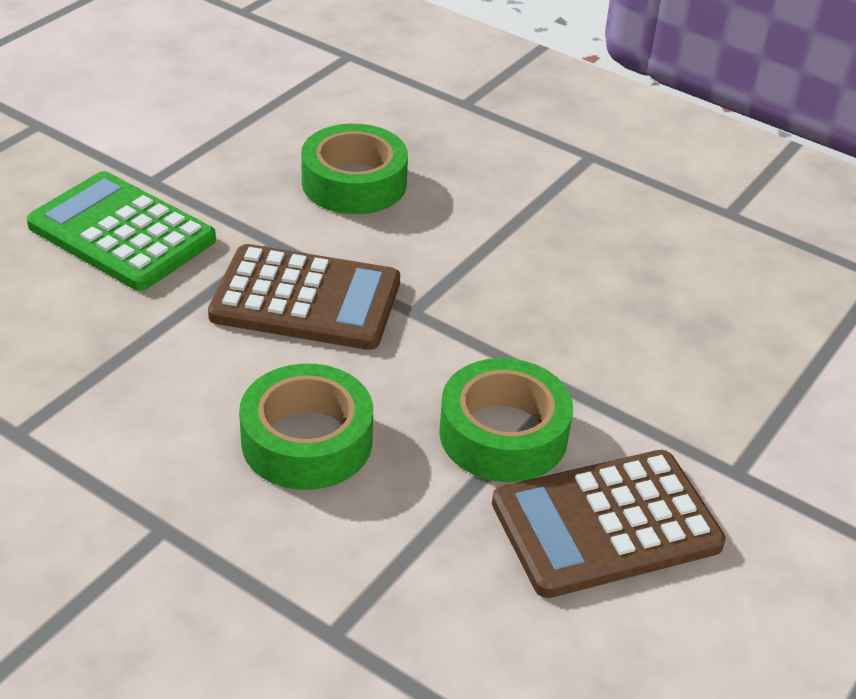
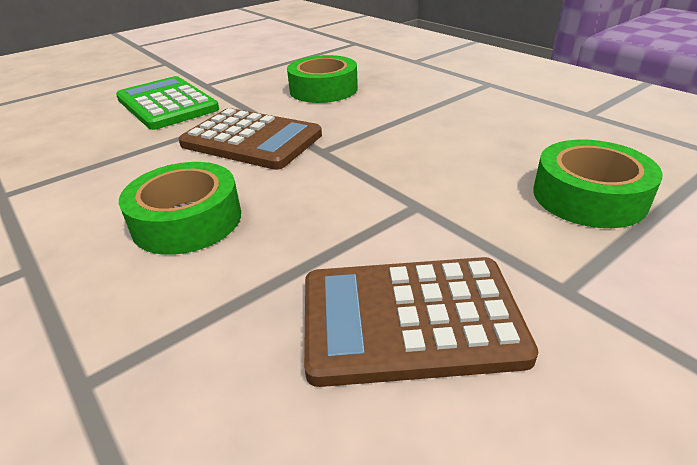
camera: 20 degrees right, 5 degrees down
green tape [439,358,573,482] -> green tape moved to [533,140,663,228]

